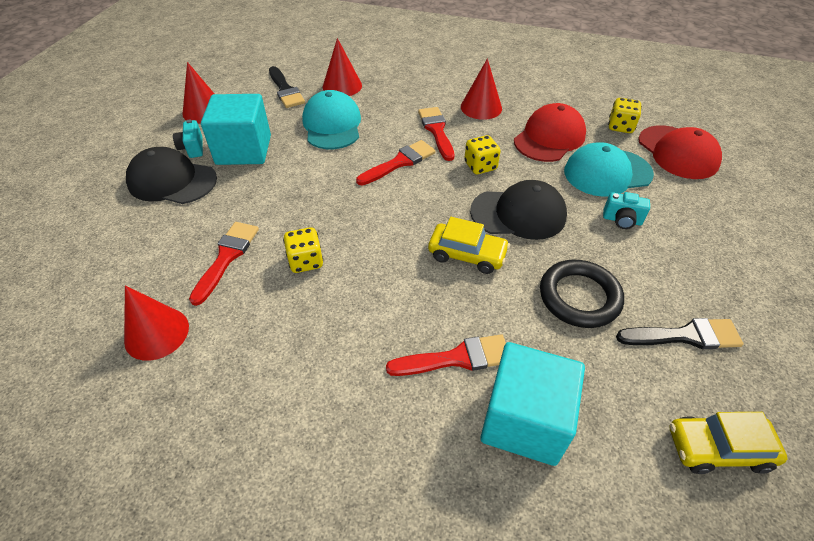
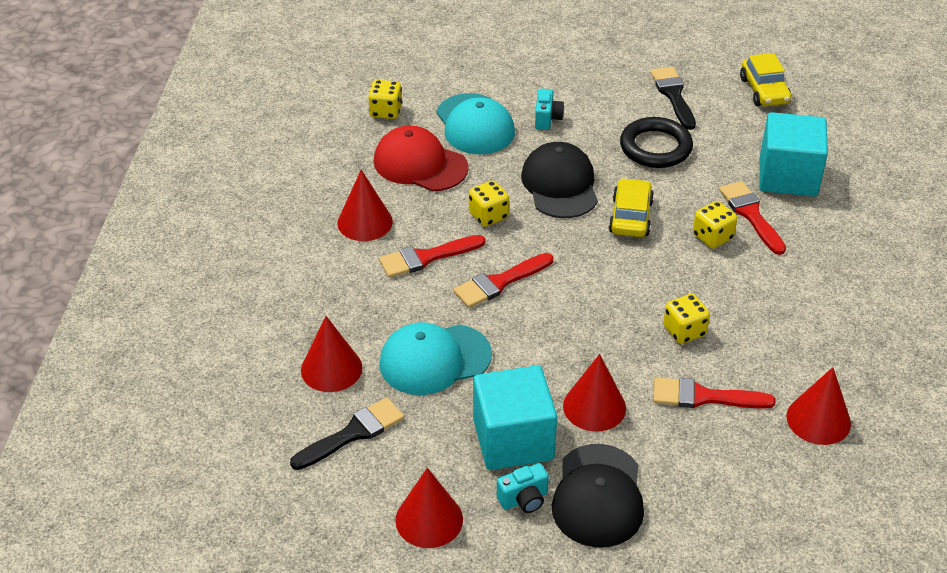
camera: 100 degrees left, 5 degrees down
red brush [356,140,436,186] -> red brush turned 75 degrees counterclockwise [453,253,554,308]
red cap [638,125,722,179] -> none
none -> red cone [563,354,626,432]
none -> yellow dice [693,201,737,248]

